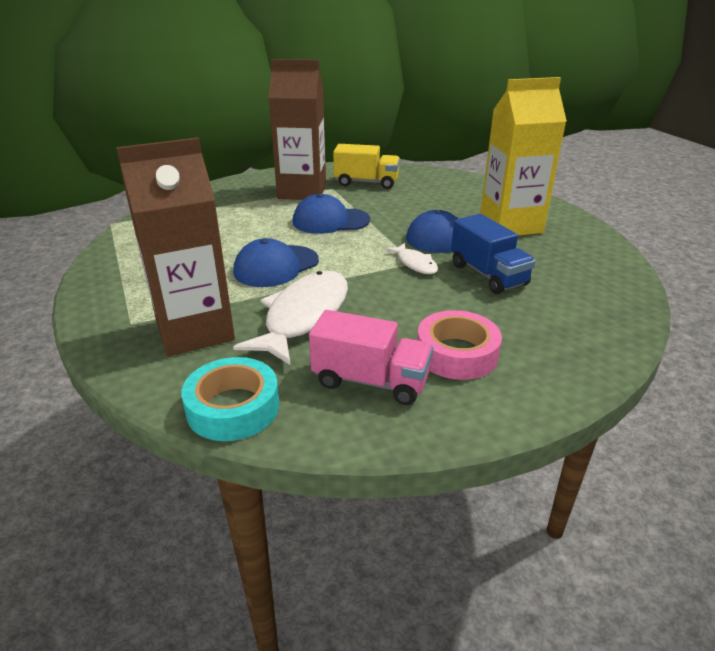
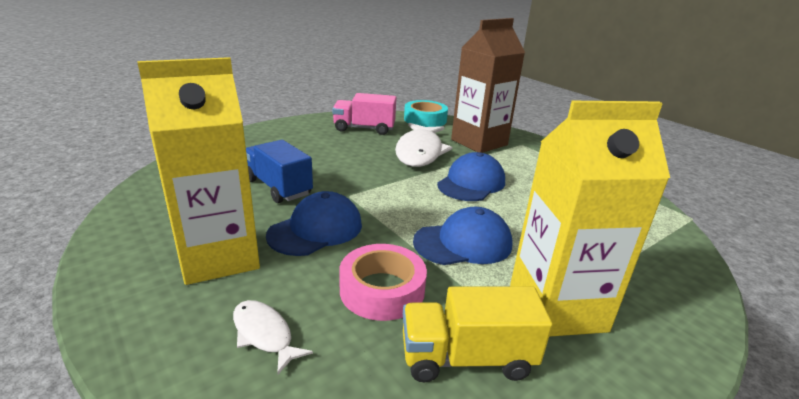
camera: 165 degrees right, 5 degrees down
brown carton [268,59,326,200] -> yellow carton [510,101,670,337]
white fish [385,243,438,274] -> white fish moved to [233,300,313,374]
pink tape [417,310,502,380] -> pink tape moved to [339,244,427,321]

